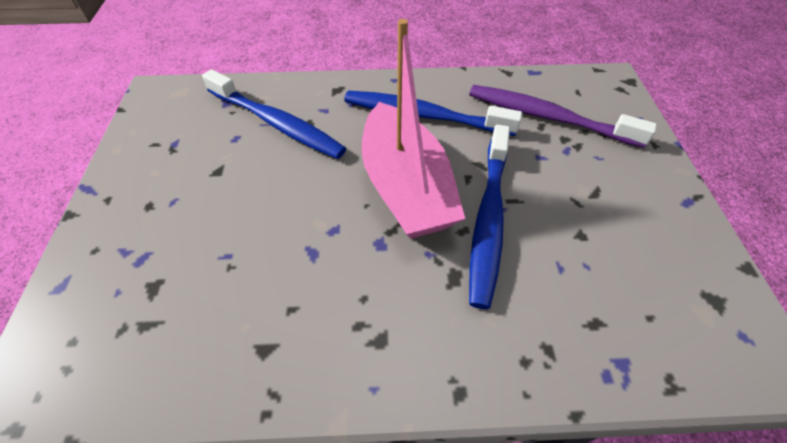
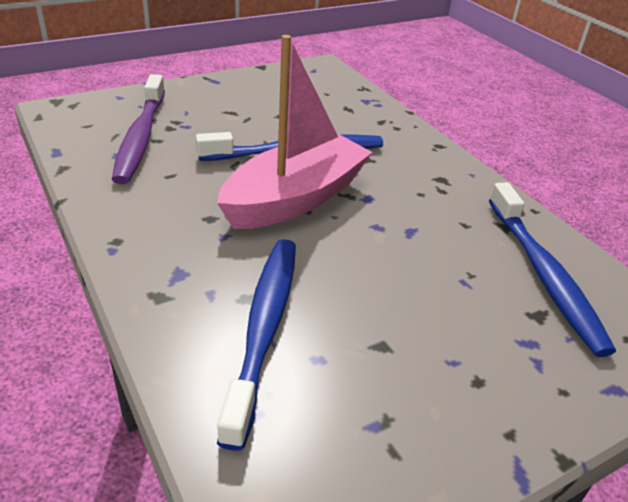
camera: 120 degrees left, 15 degrees down
blue toothbrush [344,91,522,136] -> blue toothbrush moved to [489,182,616,357]

